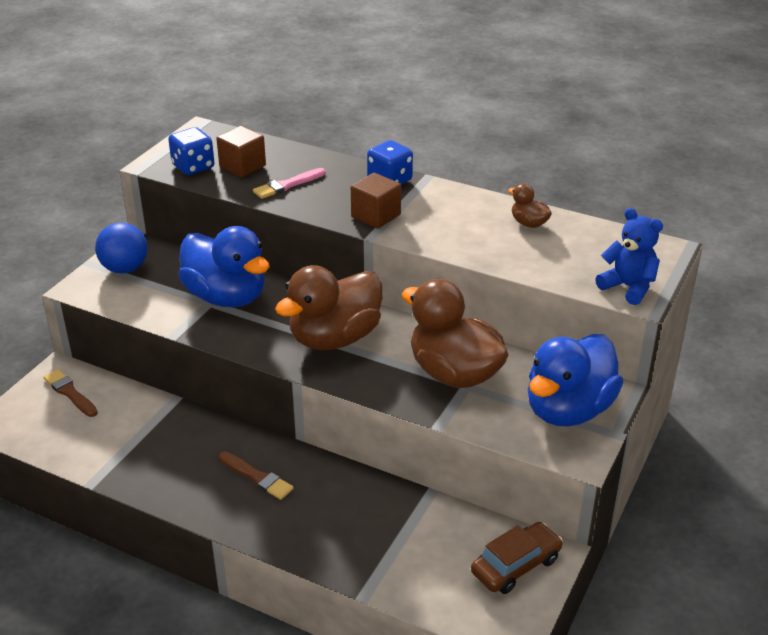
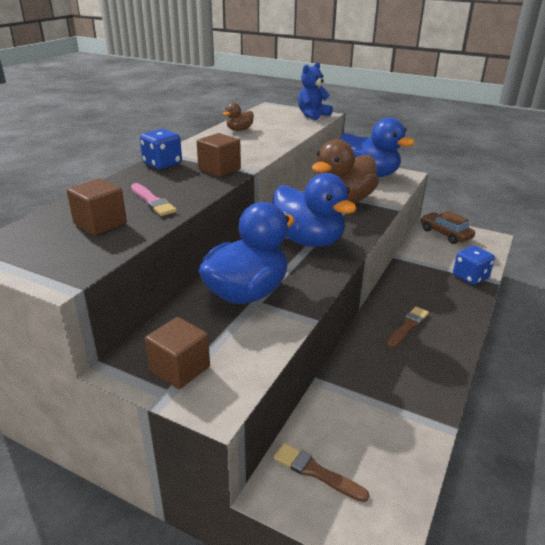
camera: 90 degrees left, 5 degrees down
brown brush [43,369,98,417] -> brown brush turned 75 degrees clockwise [274,443,369,502]
blue ball [95,222,148,273] -> brown cube [145,317,210,389]
blue dice [168,127,214,175] -> blue dice moved to [453,246,495,285]
brown duck [275,265,382,350] -> blue duck [272,173,357,247]

